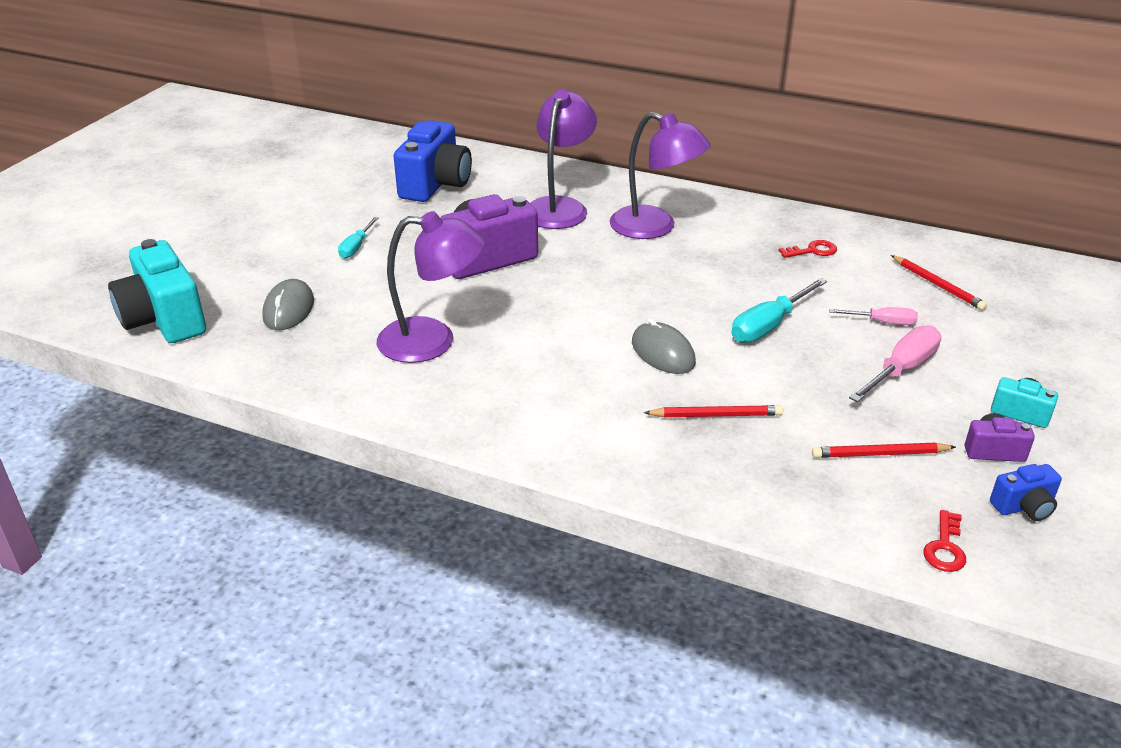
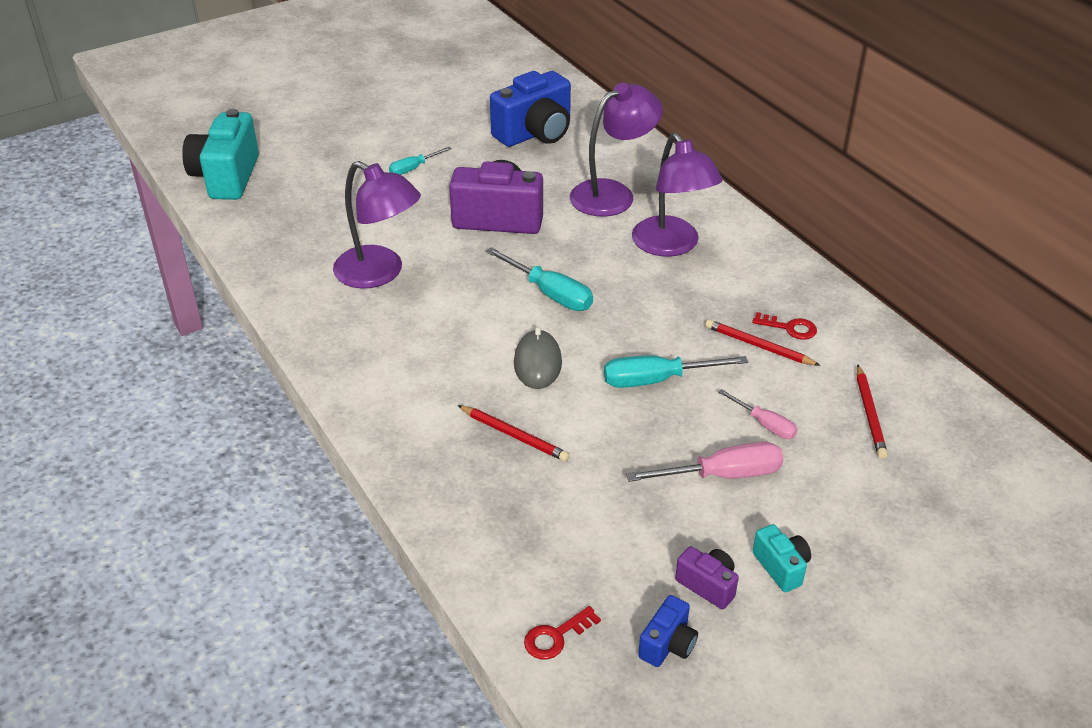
camera: 35 degrees right, 5 degrees up
grey mouse [262,279,314,330] -> none
red pencil [812,443,956,458] -> red pencil moved to [705,319,821,366]
blue camera [990,464,1062,521] -> blue camera turned 75 degrees counterclockwise [638,595,698,667]
none -> turquoise screwdriver [486,247,593,311]

